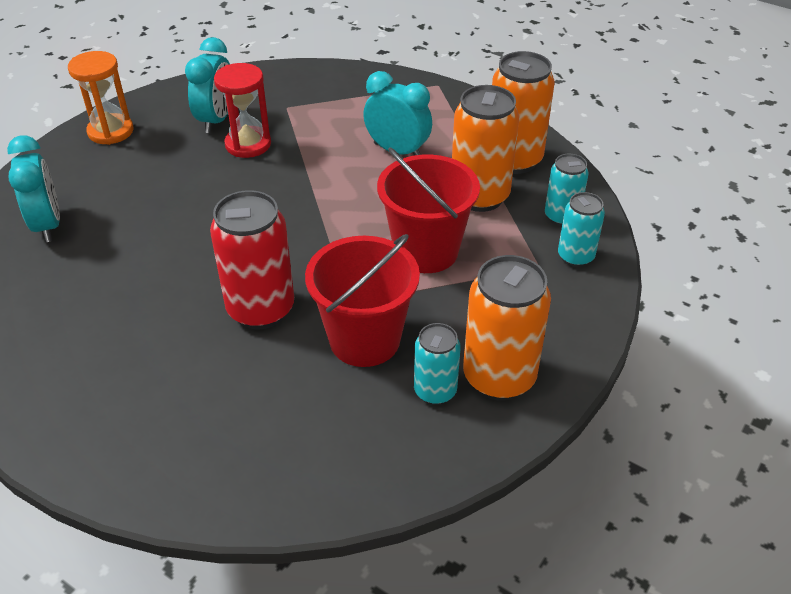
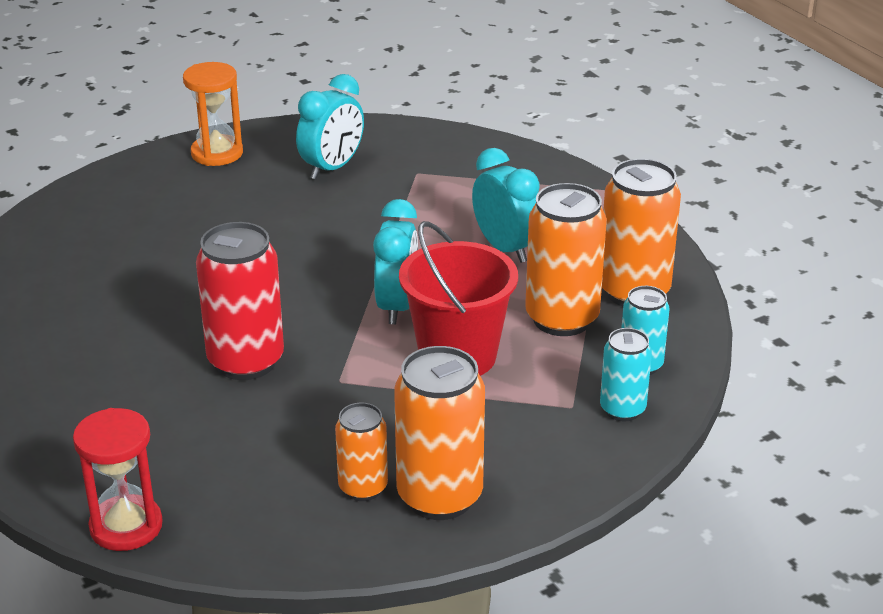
camera: 25 degrees right, 10 degrees down
turquoise clock [7,135,60,242] -> turquoise clock moved to [373,199,418,324]
red hourglass [214,63,271,158] -> red hourglass moved to [73,408,163,551]
red bucket [305,234,420,367] -> none
turquoise can [414,323,461,405] -> orange can [335,403,388,501]

